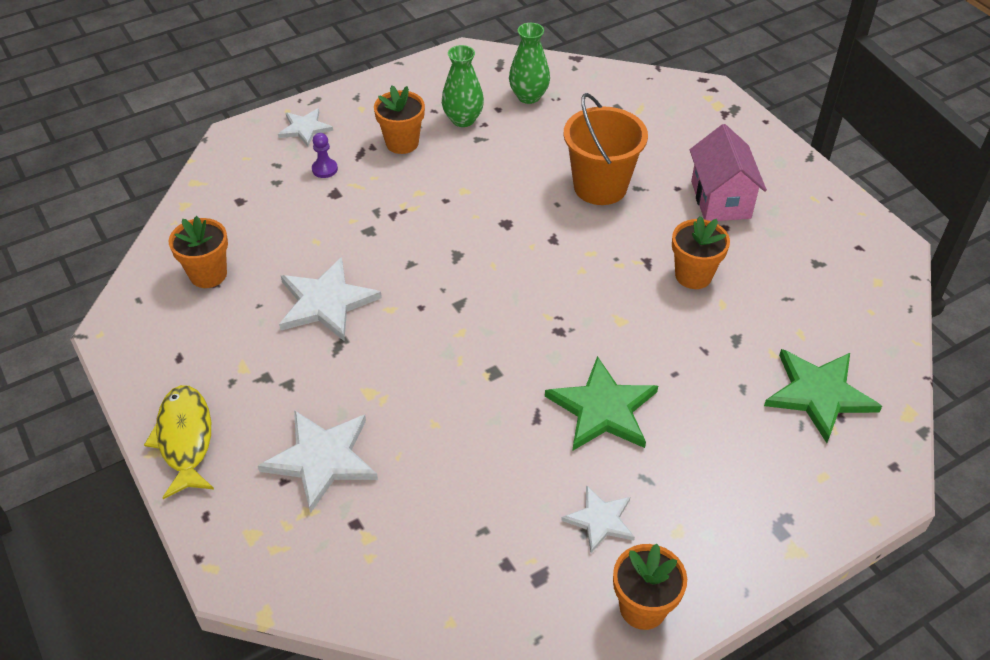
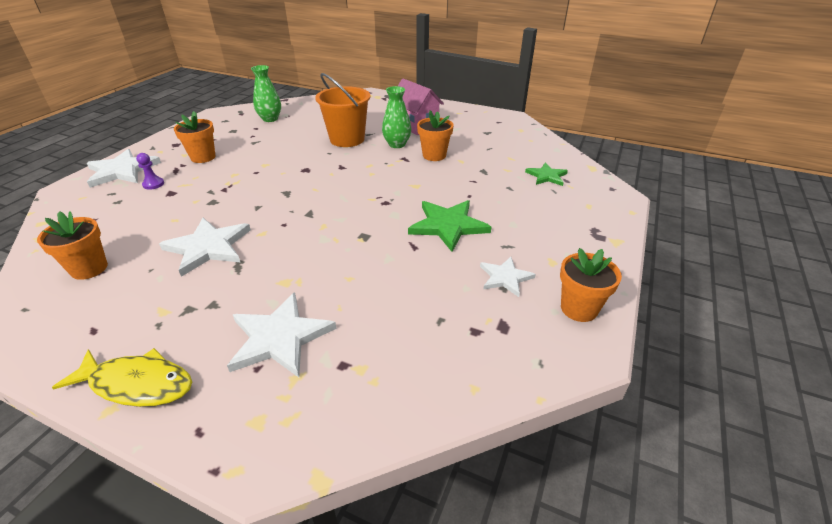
camera: 35 degrees left, 10 degrees down
yellow fish [144,385,214,499] -> yellow fish turned 150 degrees clockwise [52,348,192,407]
white star [278,108,333,146] -> white star [87,149,161,188], size x1.66
green vase [442,45,484,127] -> green vase moved to [382,86,411,148]
green star [764,349,882,443] -> green star [525,162,568,186], size x0.60

